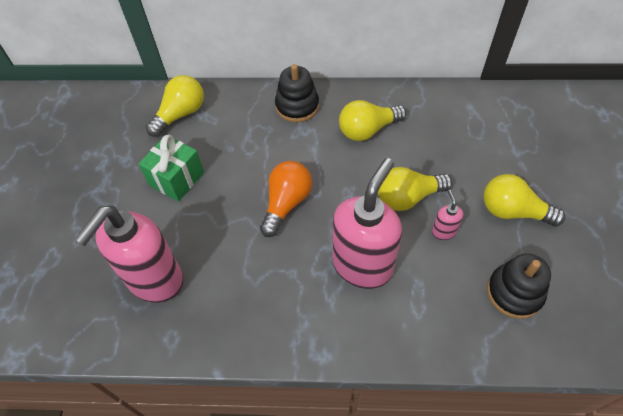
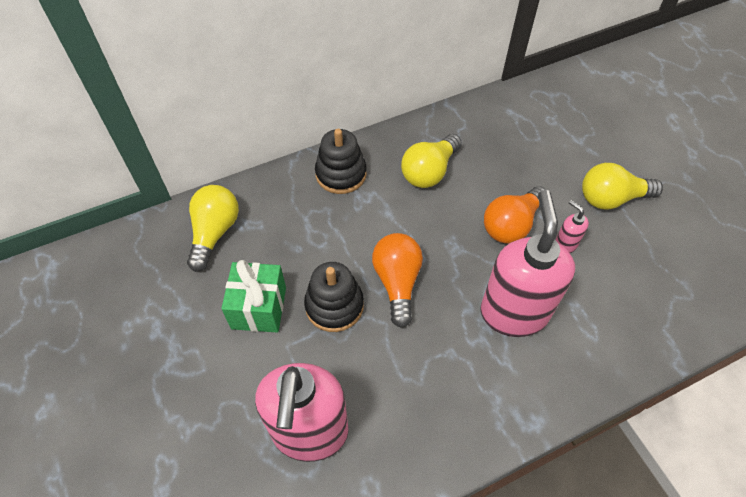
camera: 30 degrees left, 0 degrees up
yellow light bulb [378,167,453,211] -> orange light bulb [484,186,546,244]
black stacking toy [487,253,551,319] -> black stacking toy moved to [304,262,364,332]

